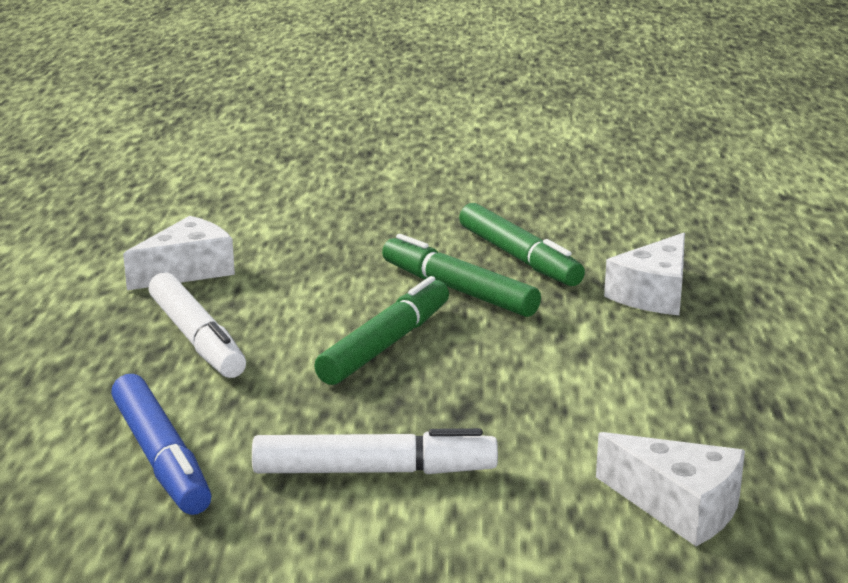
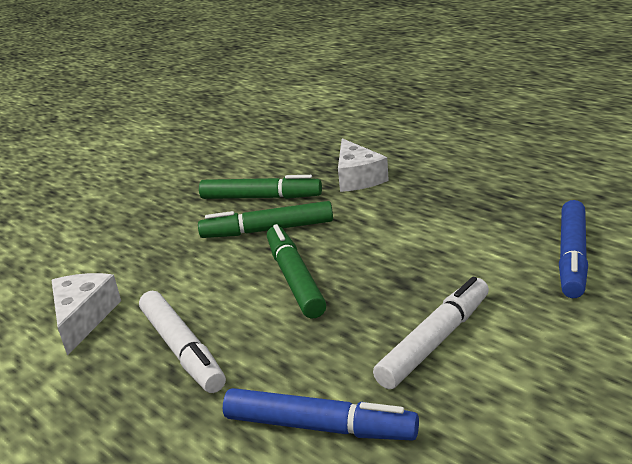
camera: 45 degrees left, 5 degrees up
white marker [149,273,246,378] -> white marker turned 45 degrees clockwise [139,291,226,393]
white cheese [596,432,745,546] -> blue marker [559,200,588,298]

